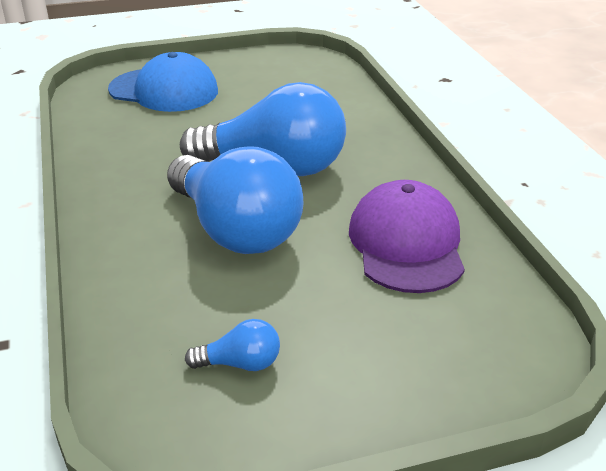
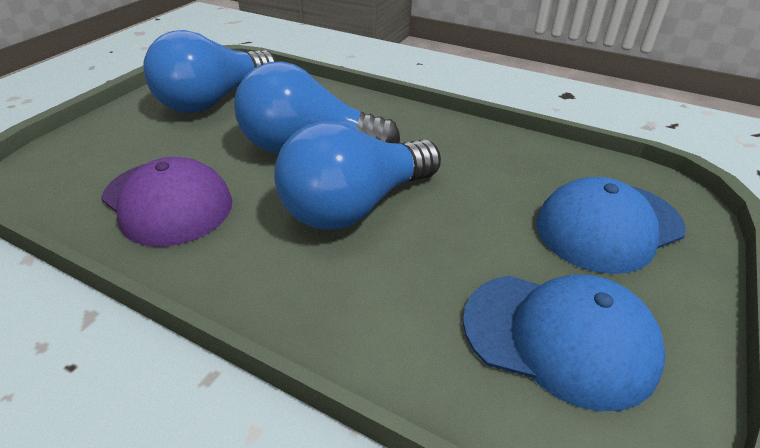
camera: 135 degrees right, 5 degrees up
blue light bulb [185,319,280,371] -> blue light bulb [143,30,276,113], size x2.45
none -> blue cap [463,274,665,411]

